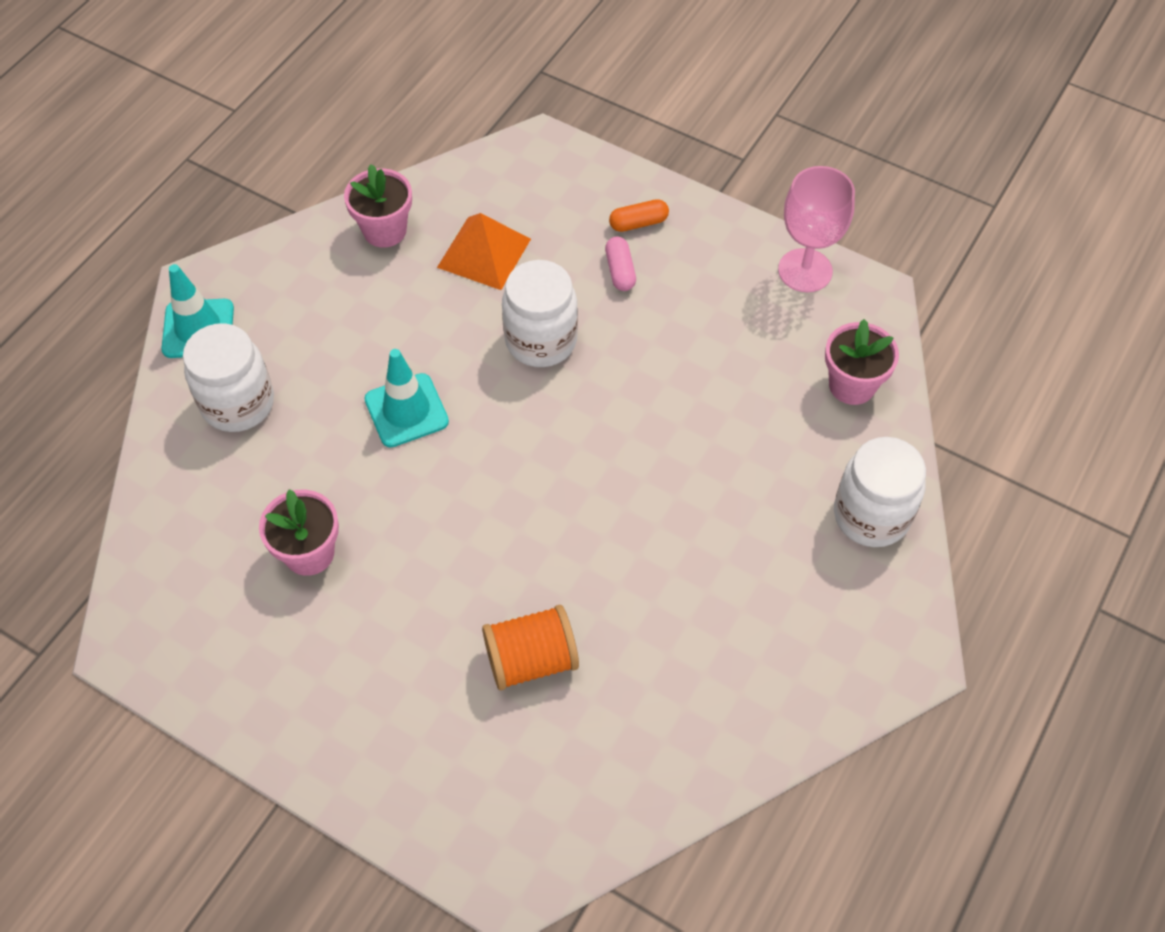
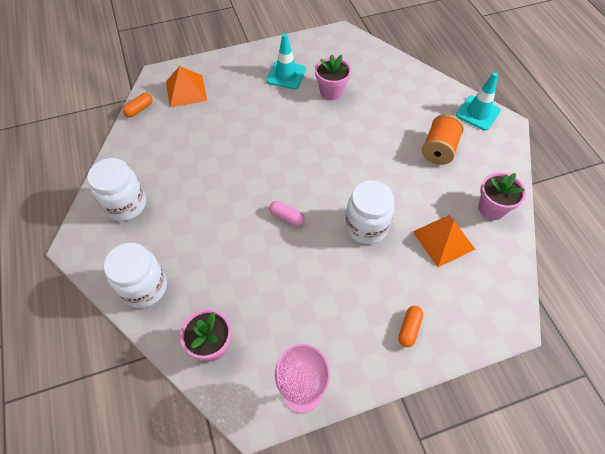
camera: 130 degrees right, 0 degrees up
white jar [183,323,274,432] -> white jar moved to [87,158,146,221]
turquoise traffic cone [365,349,449,447] -> turquoise traffic cone moved to [266,33,306,89]
orange spool [482,605,579,690] -> orange spool moved to [422,114,464,165]
pink capsule [605,237,636,291] -> pink capsule moved to [269,201,305,226]
none -> orange capsule [123,93,153,117]
none -> orange pyramid [166,66,207,107]

